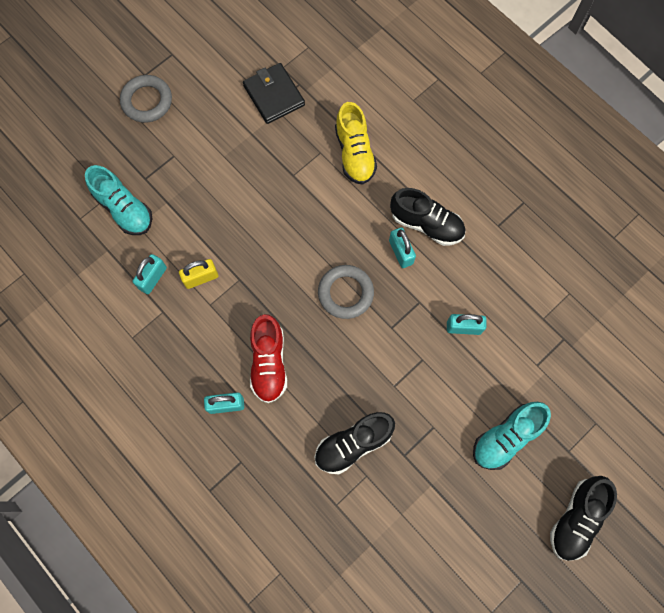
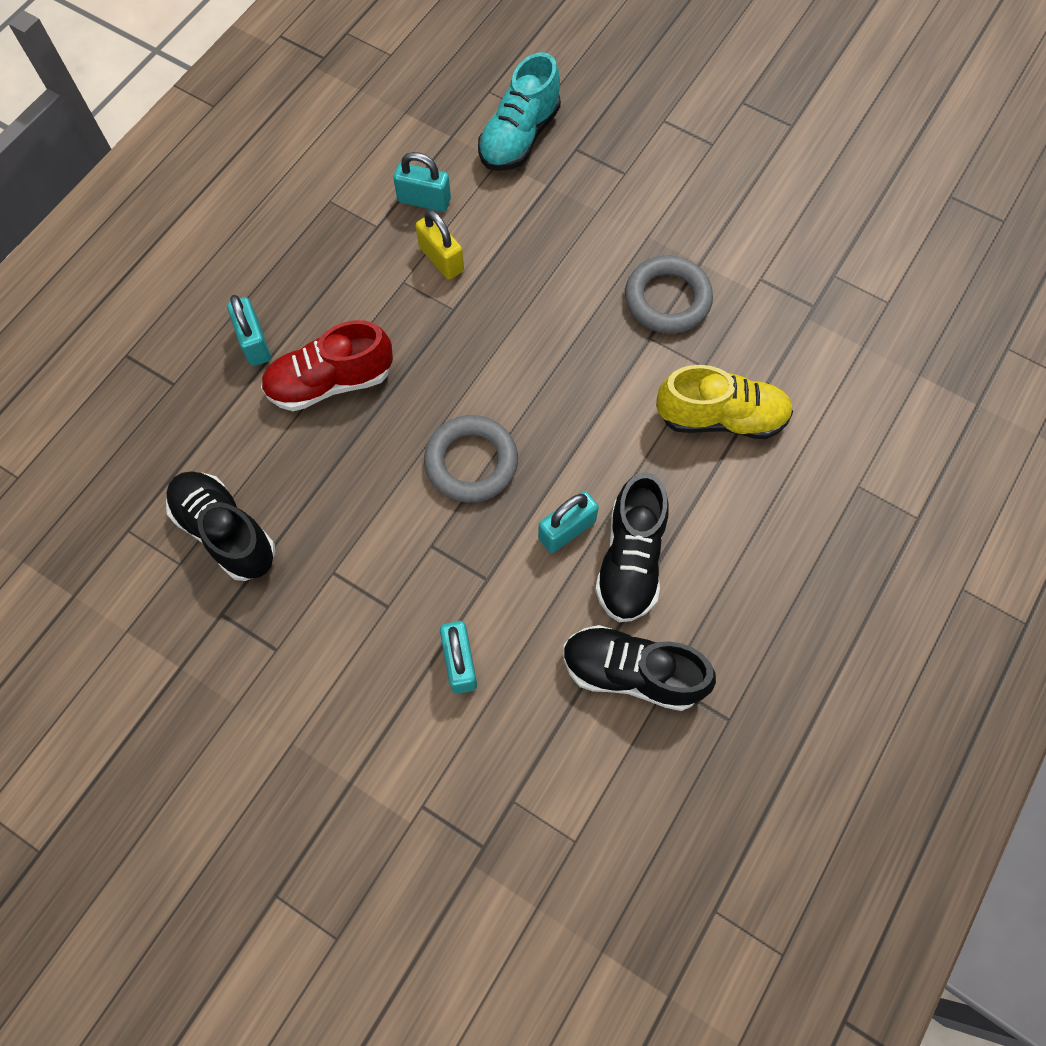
camera: 75 degrees right, 5 degrees down
grey ring [120,75,172,123] -> grey ring moved to [625,255,713,334]
black wallet [243,63,305,124] -> none
yellow shoe [335,102,377,185] -> yellow shoe turned 150 degrees counterclockwise [656,365,793,439]
turquoise shoe [473,402,551,470] -> none
black shoe [550,476,617,561] -> black shoe moved to [563,625,716,711]

